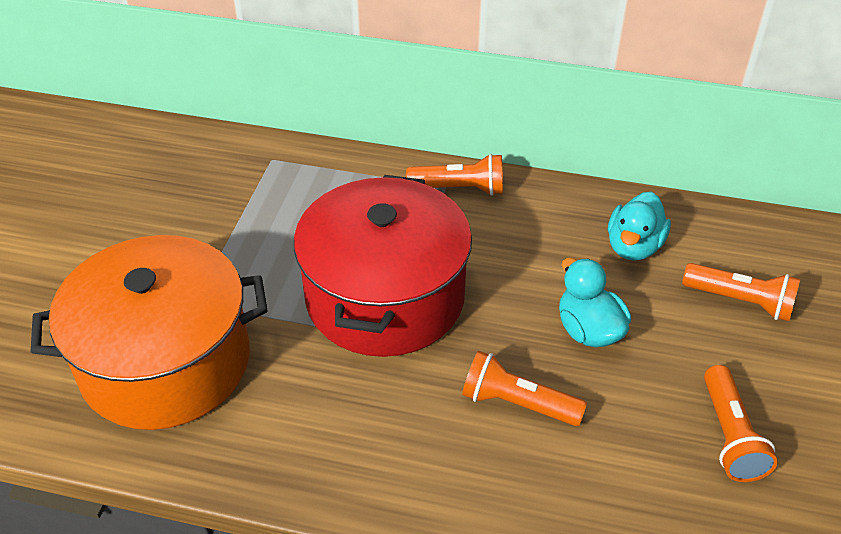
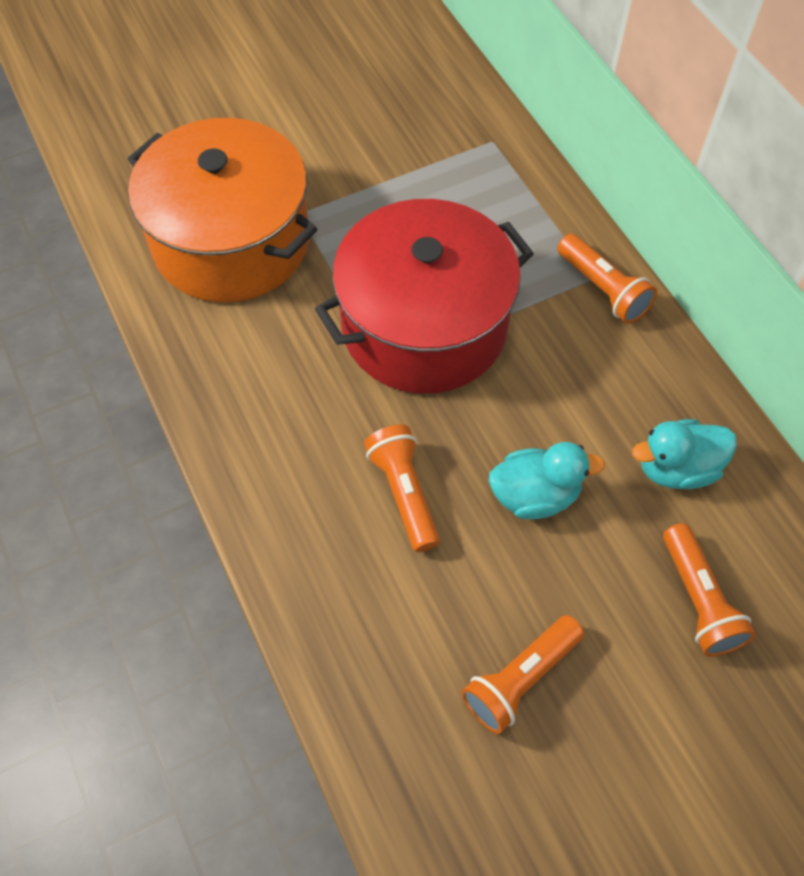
camera: 50 degrees right, 15 degrees up
turquoise duck [559,258,631,347] -> turquoise duck turned 60 degrees clockwise [489,442,605,519]

